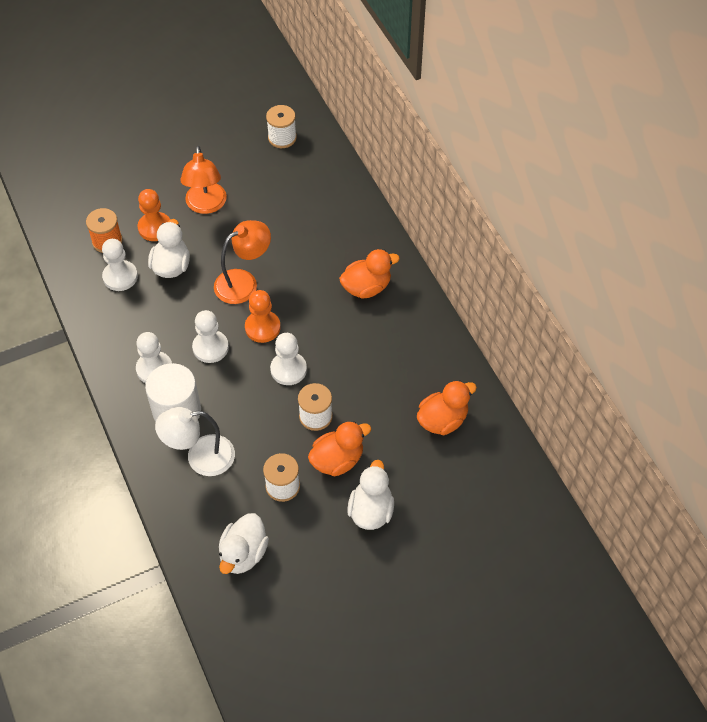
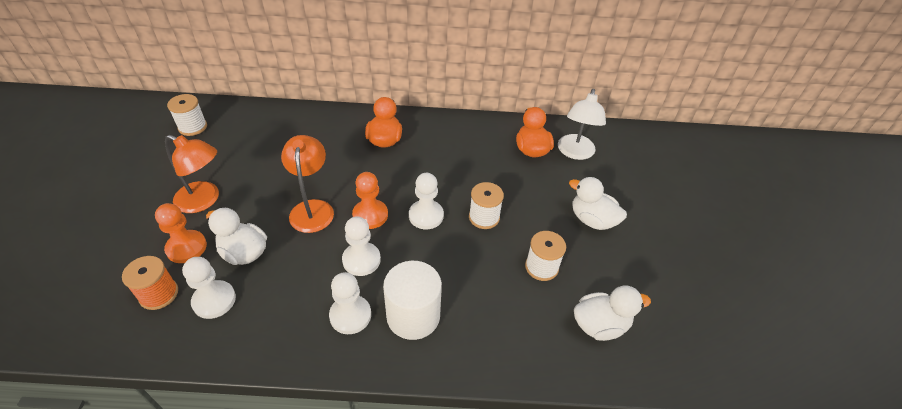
camera: 65 degrees left, 10 degrees down
white lamp [155,407,235,476] -> white lamp moved to [558,89,606,160]
white duck [219,513,269,574] -> white duck turned 60 degrees counterclockwise [574,285,651,341]
orange duck [308,421,371,476] -> none

